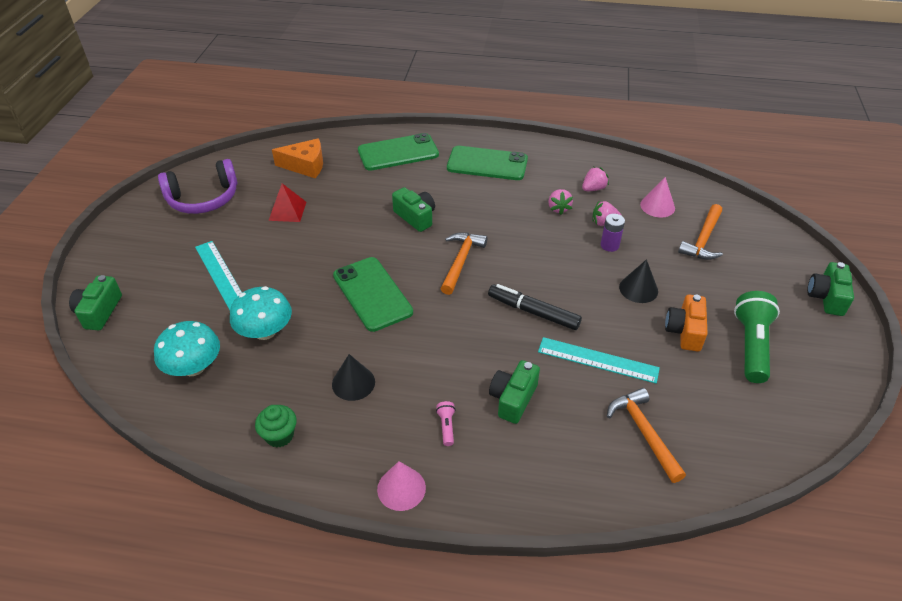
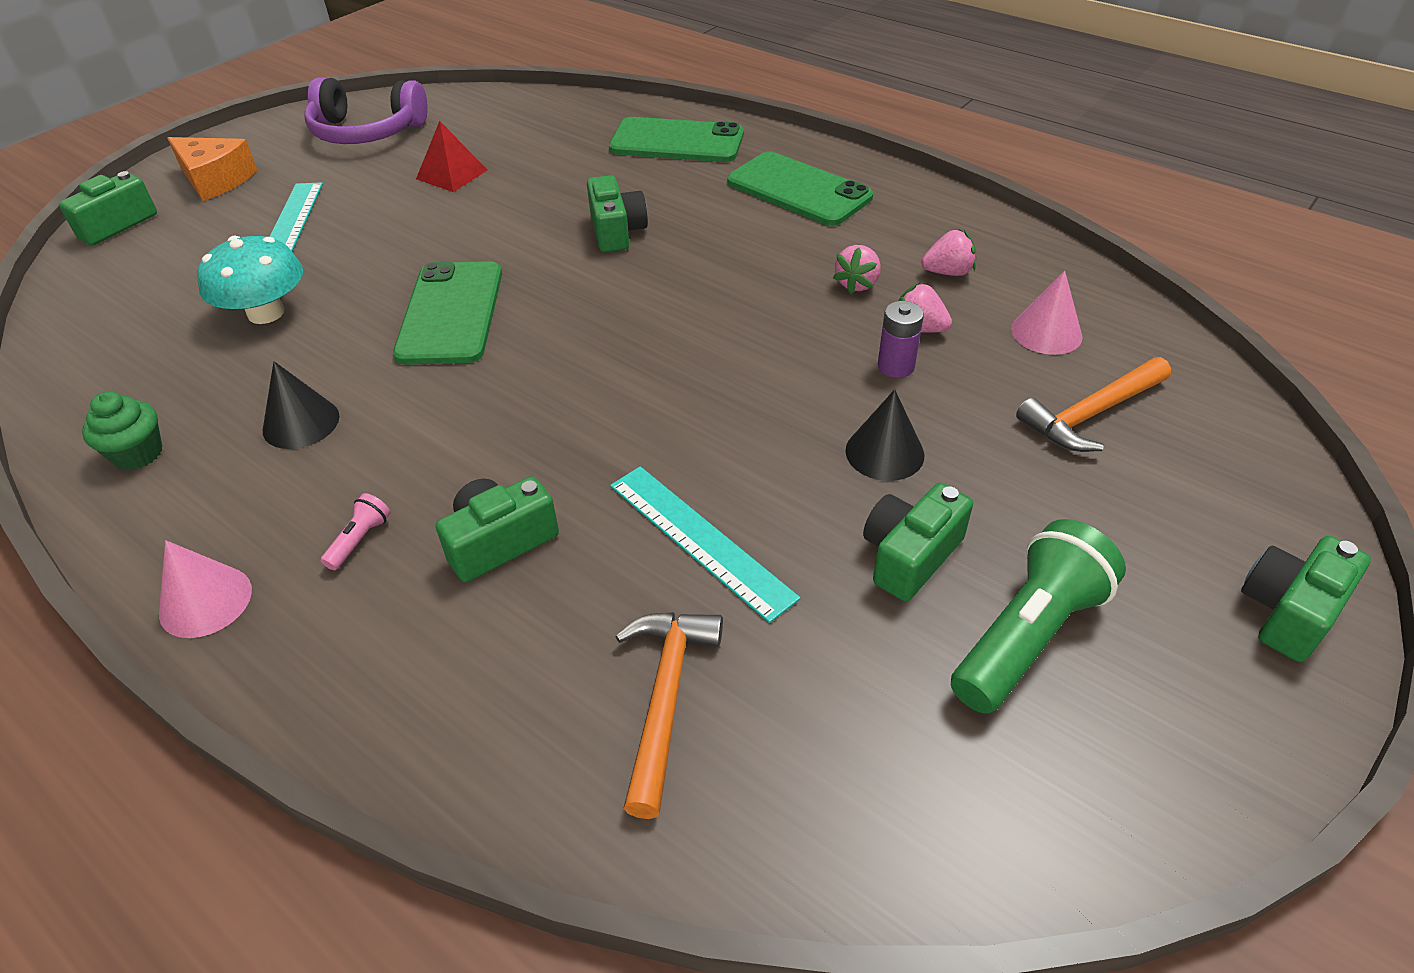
camera: 30 degrees right, 0 degrees up
turquoise mushroom [154,321,220,376] -> none
orange cheese [272,138,323,178] -> orange cheese moved to [167,137,257,201]
orange hammer [440,232,487,295] -> none
black marker [488,284,582,330] -> none
orange camera [665,294,708,352] -> green camera [863,483,973,602]

